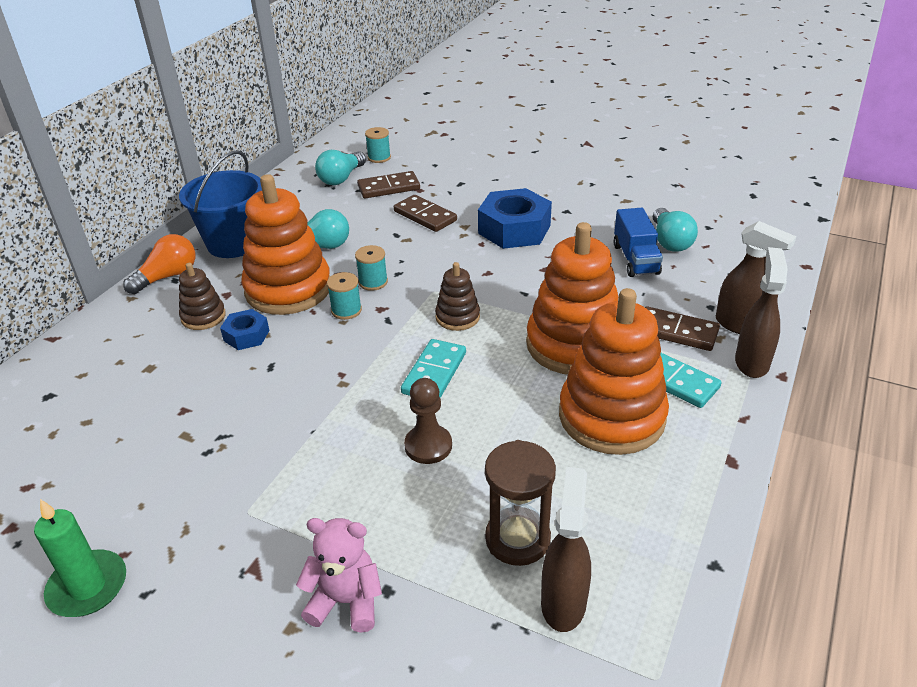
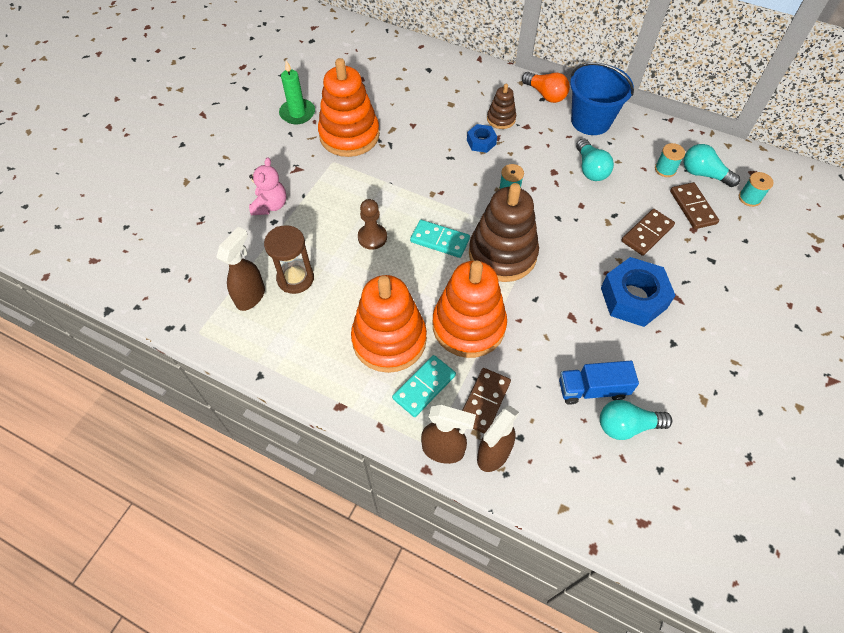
camera: 90 degrees right, 20 degrees up
orange stacking toy [241,174,330,315] -> orange stacking toy moved to [318,58,380,157]
turquoise spool [355,245,388,291] -> turquoise spool moved to [655,143,685,177]
brown stacking toy [435,262,480,331] -> brown stacking toy [469,183,539,282], size x2.04
brown spray bottle [541,467,591,632] -> brown spray bottle turned 75 degrees counterclockwise [216,227,265,311]

